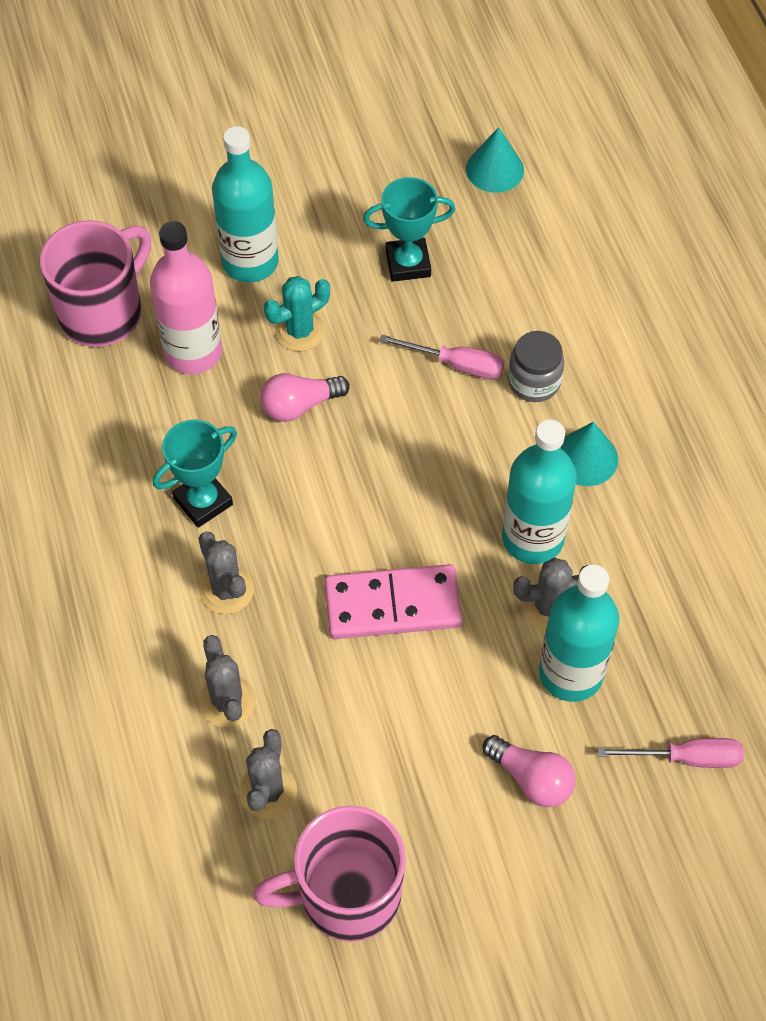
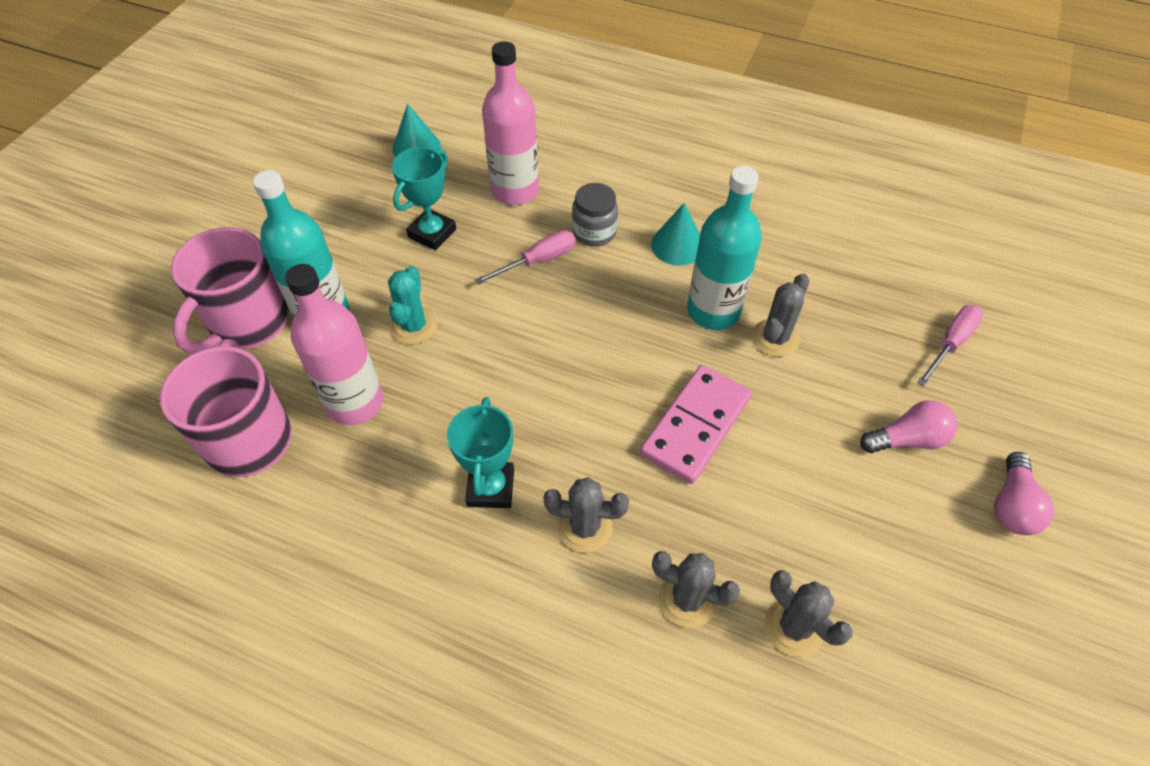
camera: 50 degrees left, 5 degrees down
pink mug [253,805,406,942] -> pink mug moved to [171,227,289,354]
pink light bulb [261,373,350,422] -> pink light bulb moved to [994,452,1054,535]
turquoise bottle [539,565,619,702] -> none
none -> pink bottle [482,41,539,205]

